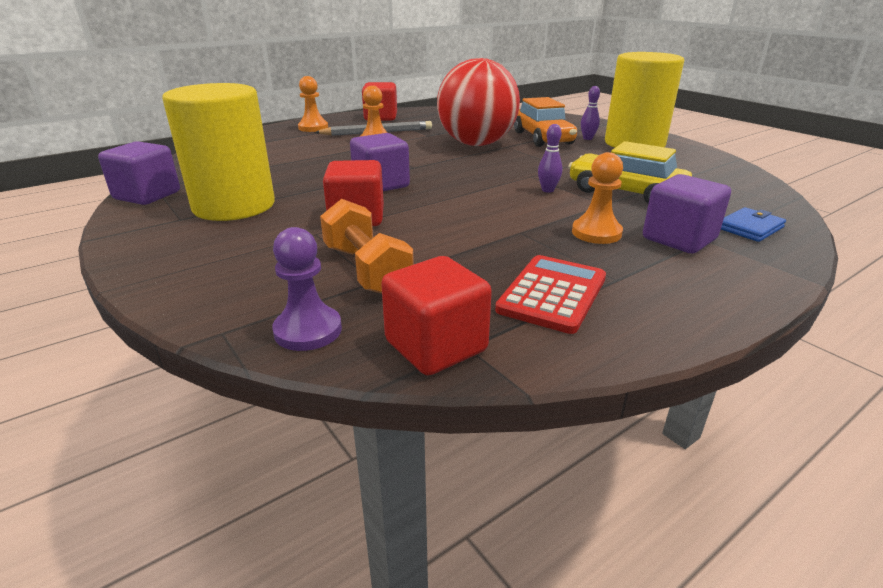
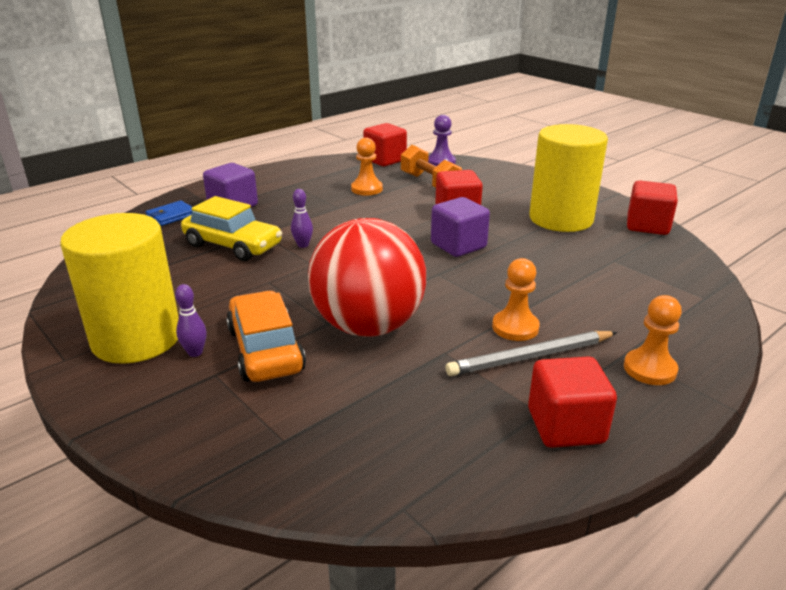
camera: 175 degrees right, 0 degrees up
purple cube [98,141,180,205] -> red cube [627,180,678,235]
red calculator [495,255,606,334] -> none
orange pawn [572,152,623,244] -> orange pawn moved to [351,138,383,195]

